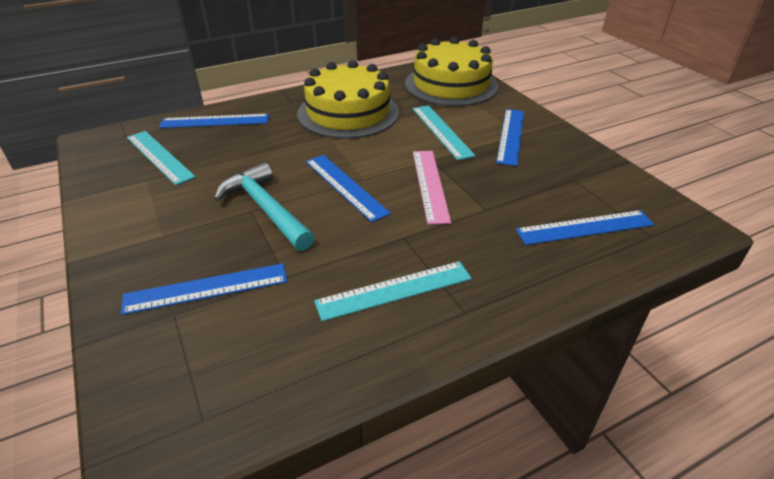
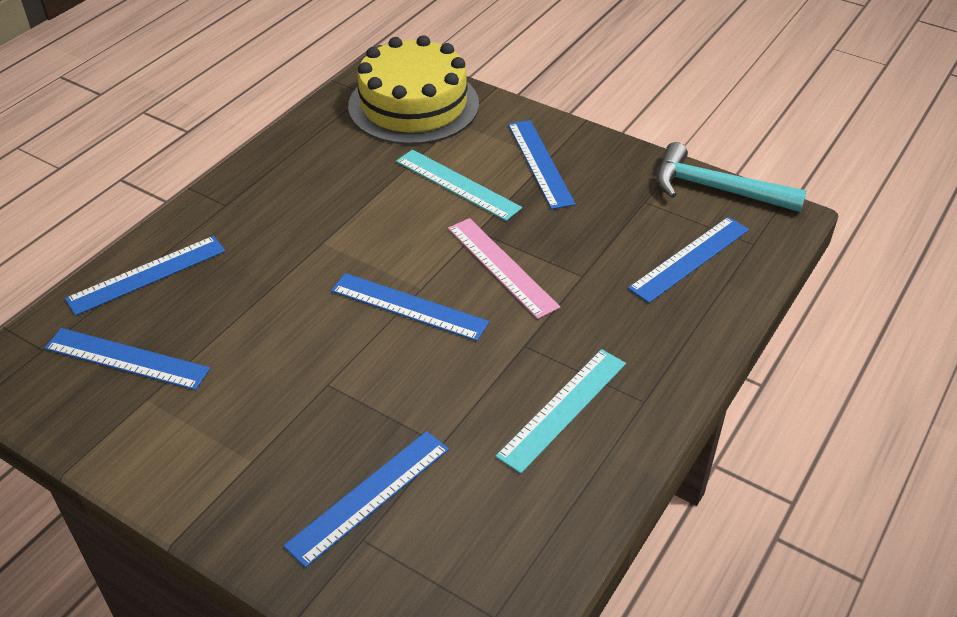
camera: 30 degrees left, 5 degrees up
turquoise ruler [127,131,196,185] -> blue ruler [44,328,210,390]
turquoise hammer [214,162,315,251] -> turquoise hammer moved to [656,142,807,212]
yellow cake [297,60,399,139] -> none

